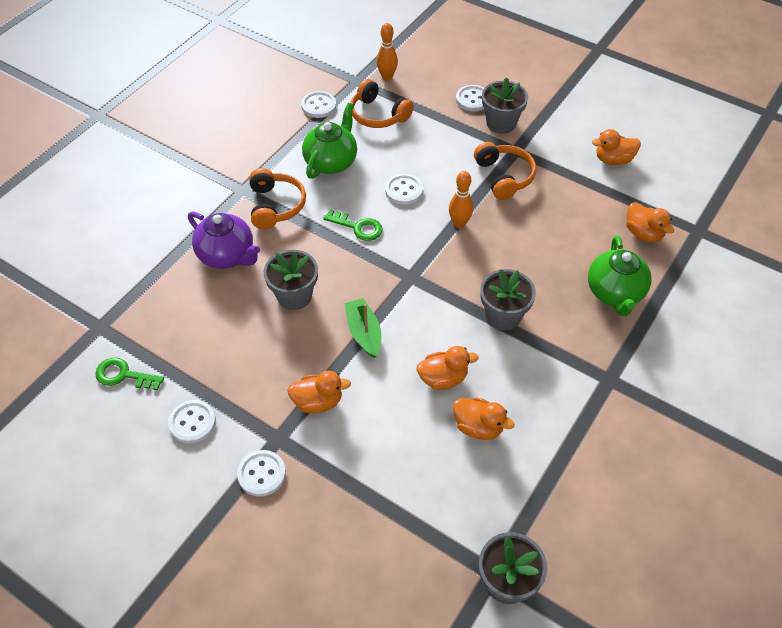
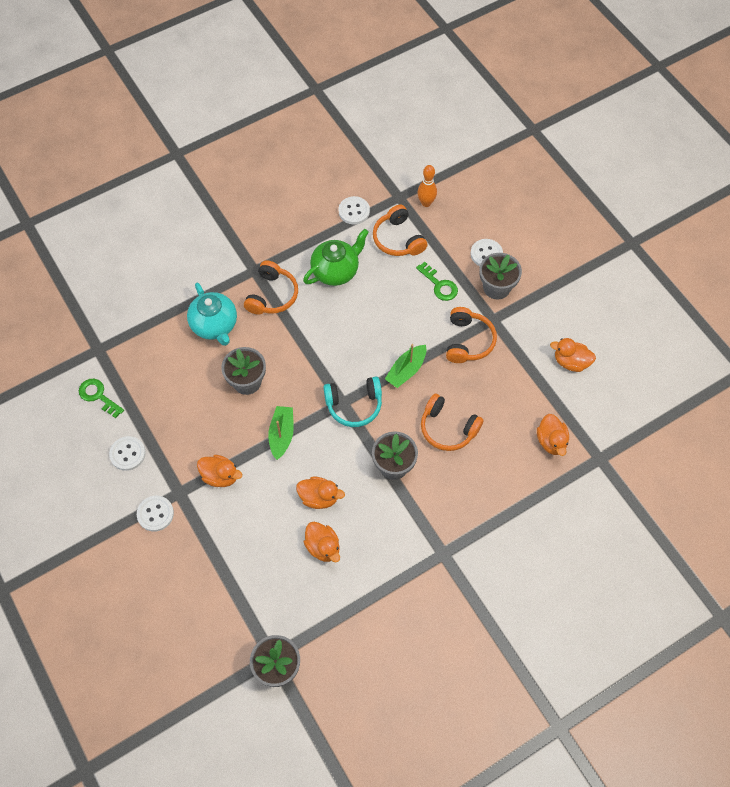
camera: 25 degrees right, 10 degrees up
purple teapot [188,211,260,269] -> turquoise teapot [187,283,237,346]
green key [323,210,383,241] -> green key moved to [416,262,458,301]
white button [385,174,423,205] -> none
orange bowling pin [449,171,473,228] -> green boat [385,344,426,388]
green teapot [588,236,652,316] -> none
none -> turquoise headphones [323,377,382,427]
none -> orange headphones [421,394,483,451]

